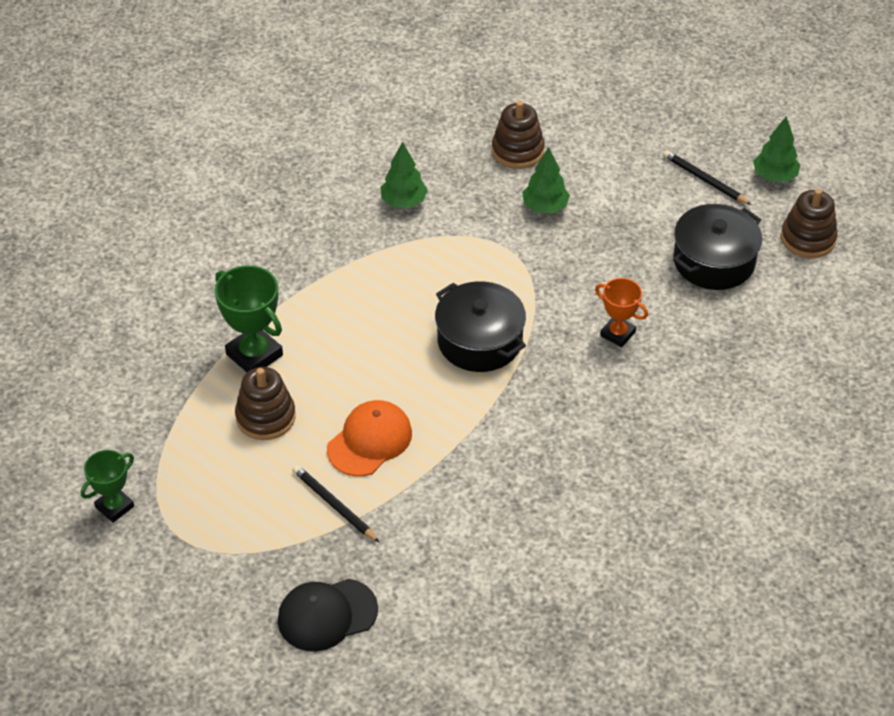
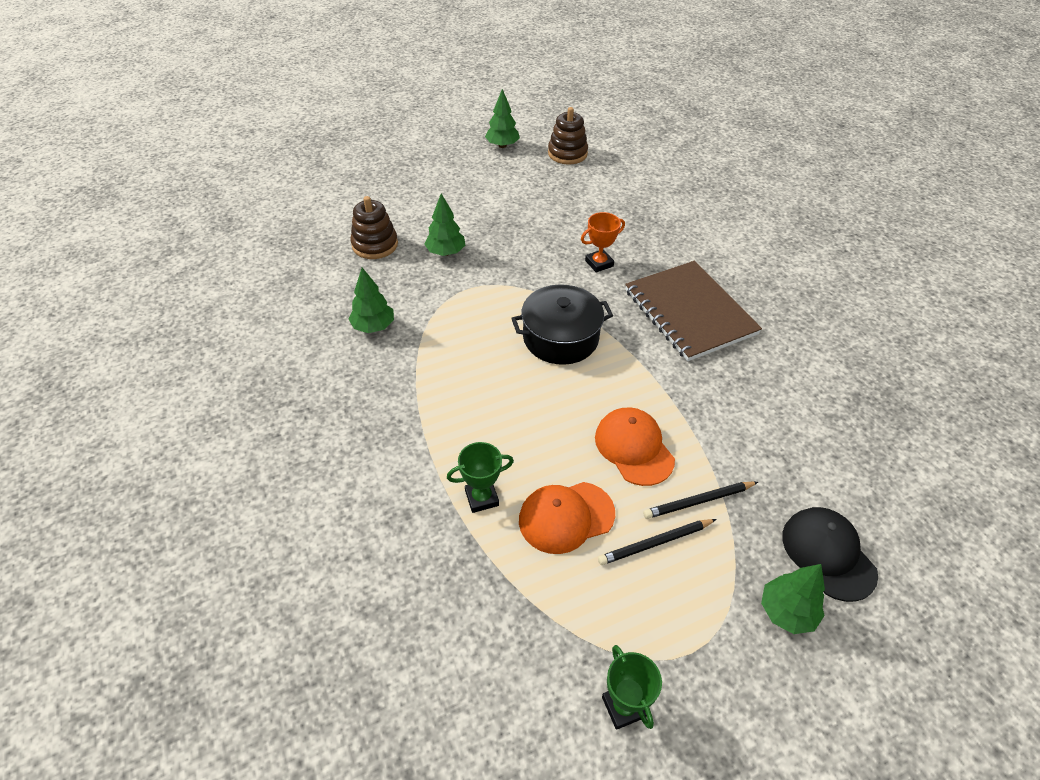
camera: 65 degrees left, 0 degrees up
green trophy [215,265,283,372] -> green trophy [447,442,514,513], size x0.64
brown stacking toy [235,367,296,440] -> orange cap [519,482,615,554]
black cap [278,579,378,651] -> black cap turned 150 degrees clockwise [782,507,878,602]
black pencil [663,150,751,205] -> black pencil moved to [598,519,717,565]
black pot [673,204,762,290] -> none
none -> brown notebook [625,261,762,361]
none -> green tree [761,564,825,634]

